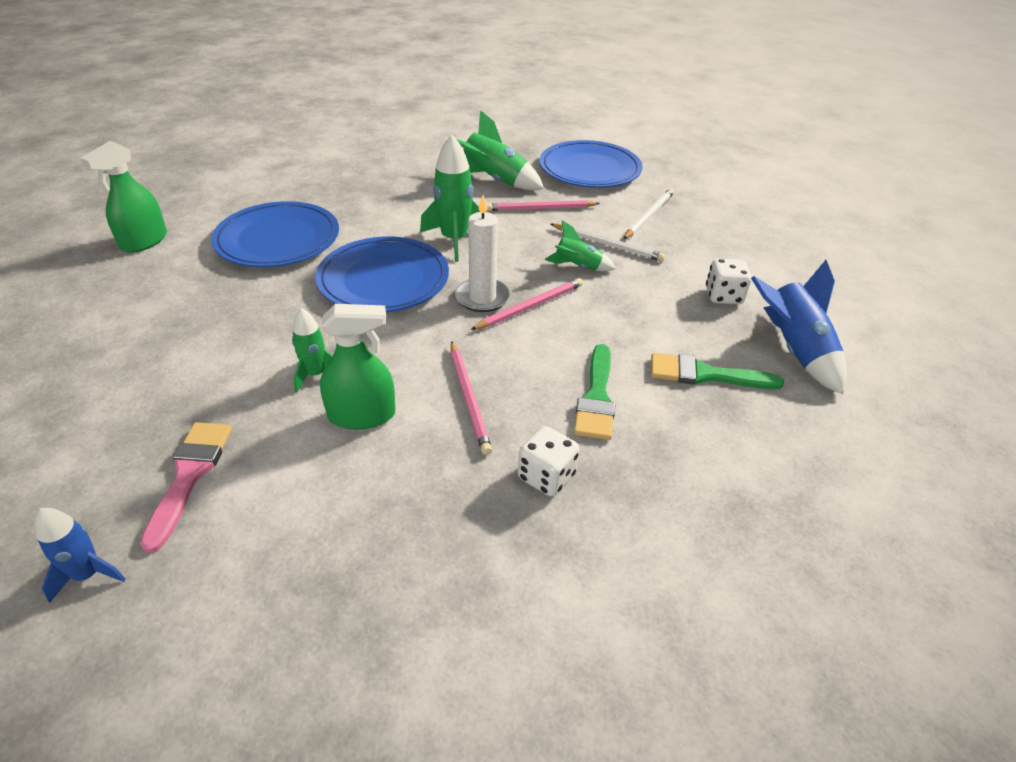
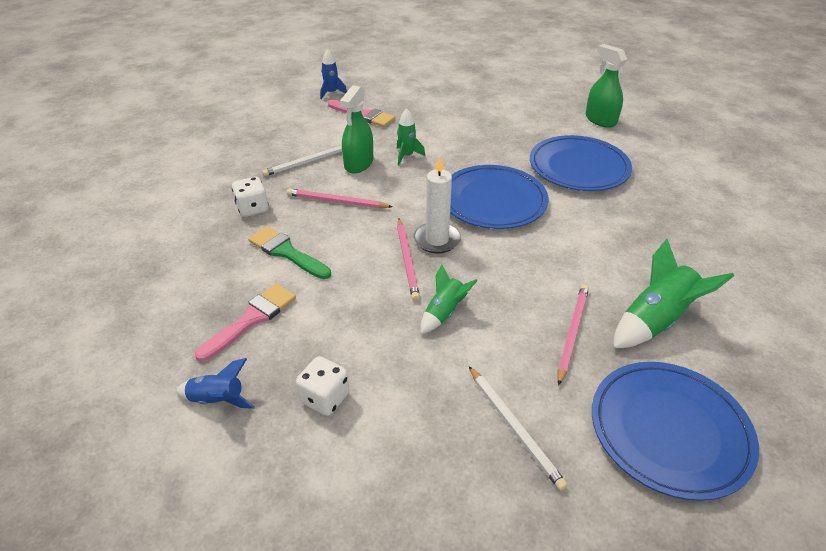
camera: 120 degrees right, 0 degrees up
green rocket [420,134,480,262] -> none
white pencil [551,223,665,262] -> white pencil moved to [262,145,342,176]
green brush [651,353,784,389] -> pink brush [195,284,296,362]
blue rocket [751,260,847,394] -> blue rocket [176,358,255,409], size x0.60

